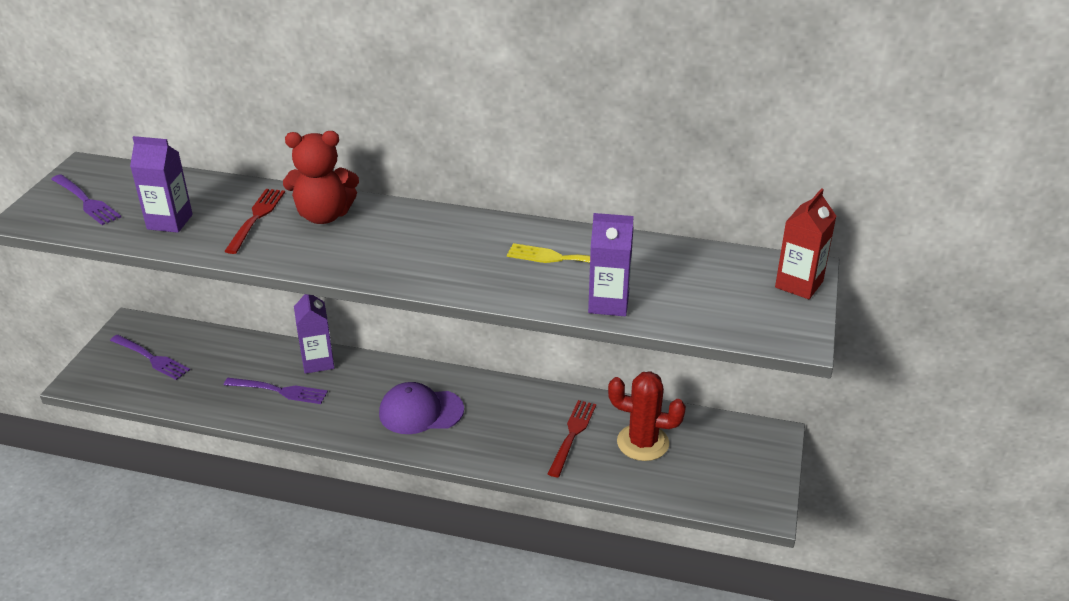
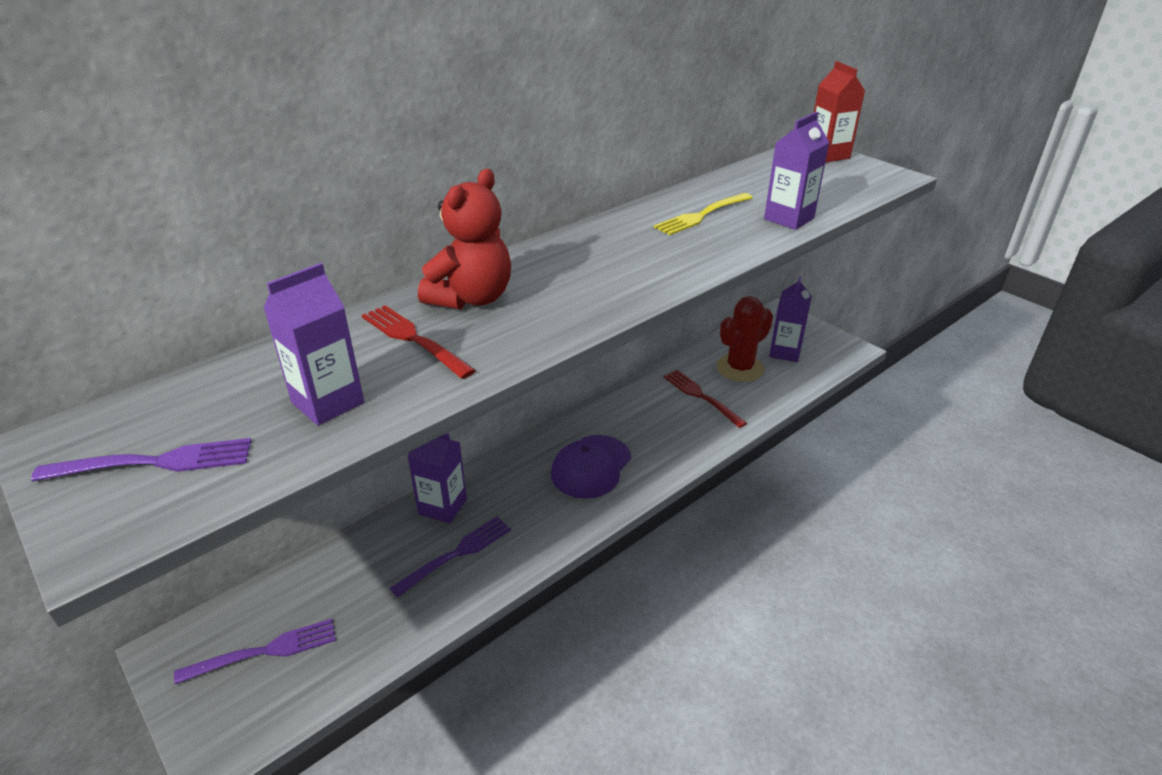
camera: 55 degrees left, 0 degrees up
none -> purple carton [769,276,812,362]

